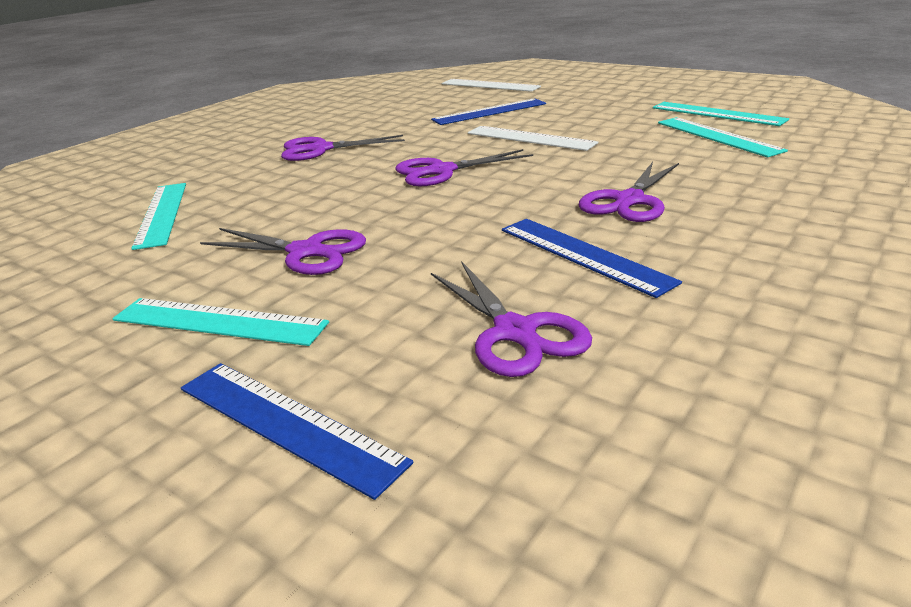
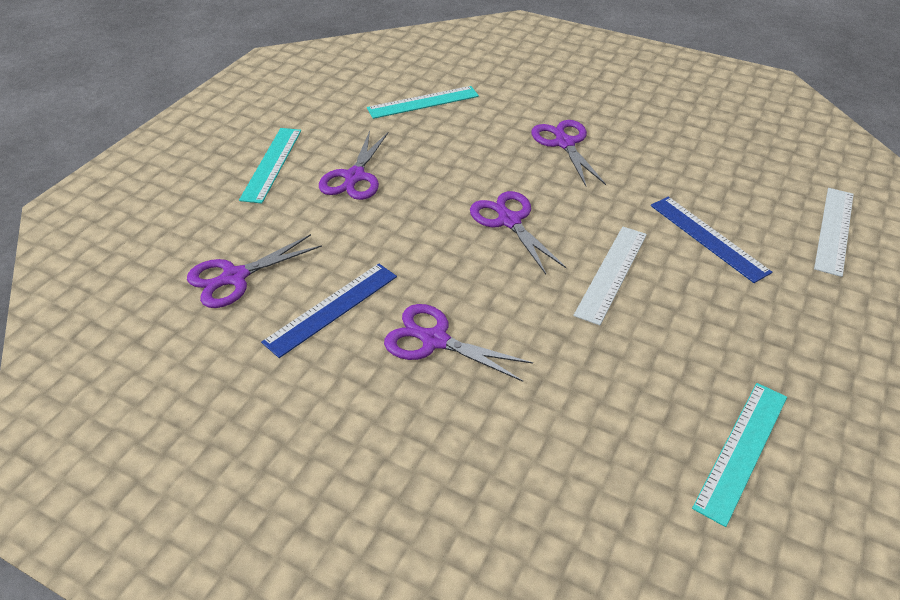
camera: 80 degrees right, 15 degrees up
blue ruler [181,363,413,500] -> none
turquoise ruler [658,117,788,157] -> none

